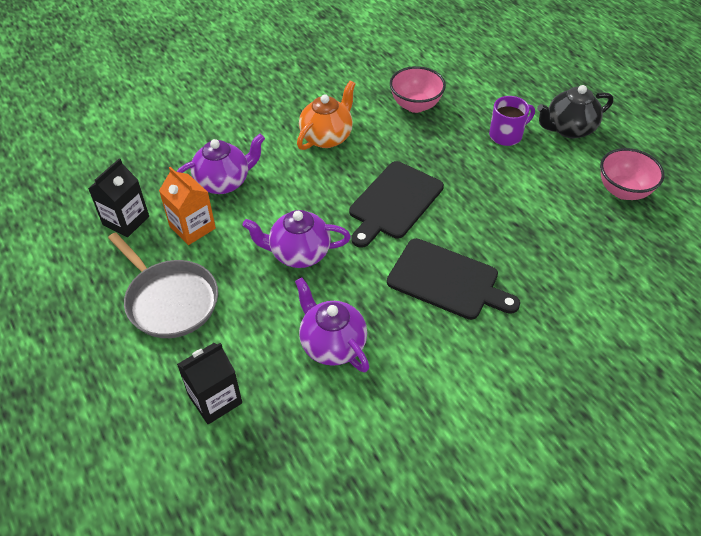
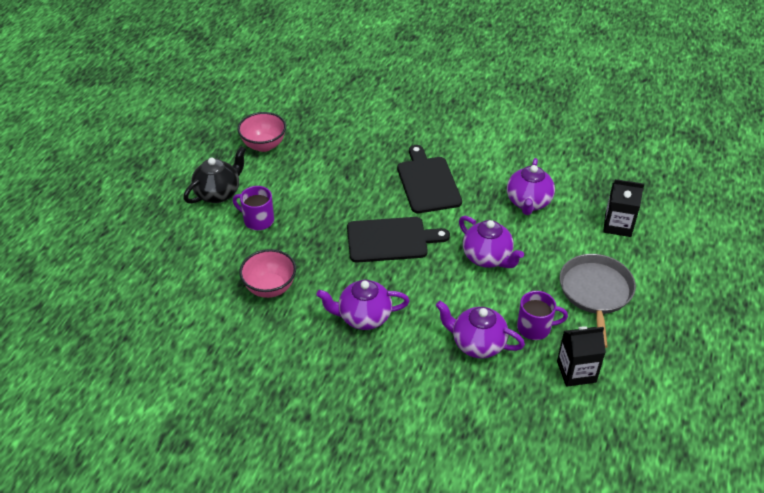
camera: 130 degrees left, 5 degrees down
orange carton [159,167,216,245] -> purple mug [517,291,568,340]
orange teapot [297,81,356,150] -> purple teapot [317,280,410,330]
black teapot [537,85,613,139] -> black teapot turned 75 degrees counterclockwise [184,146,246,204]

